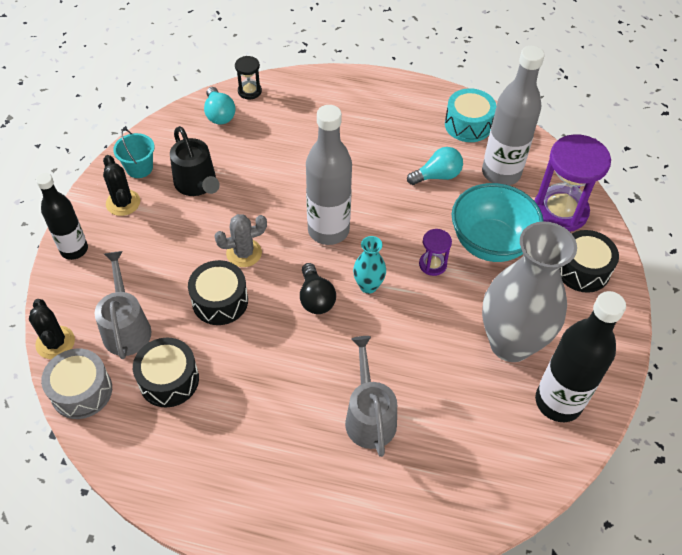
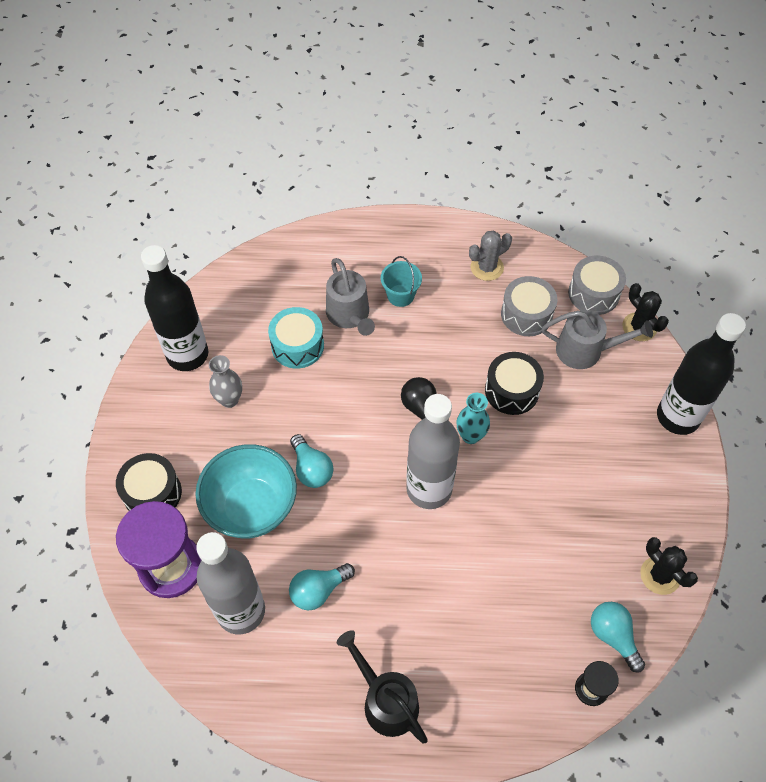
camera: 170 degrees right, 5 degrees up
black bottle [36,173,88,260] -> black bottle [657,313,746,435], size x1.53
grey watering can [95,251,151,359] -> grey watering can turned 60 degrees counterclockwise [542,310,653,369]
black cactus [103,155,140,216] -> black cactus moved to [640,537,698,595]
turquoise bucket [113,129,155,178] -> turquoise bucket moved to [381,256,422,307]
black drum [133,338,199,407] -> grey drum [501,276,557,336]
black watering can [170,126,220,196] -> black watering can moved to [337,630,428,743]
grey cactus [215,214,267,267] -> grey cactus moved to [469,231,512,281]
turquoise vase [353,236,386,294] -> turquoise vase moved to [457,393,490,444]
purple hourglass [419,229,452,276] -> turquoise light bulb [290,434,333,488]
turquoise drum [445,88,496,142] -> turquoise drum moved to [268,307,324,368]
grey vase [482,221,577,362] -> grey vase [209,355,242,408], size x0.44

